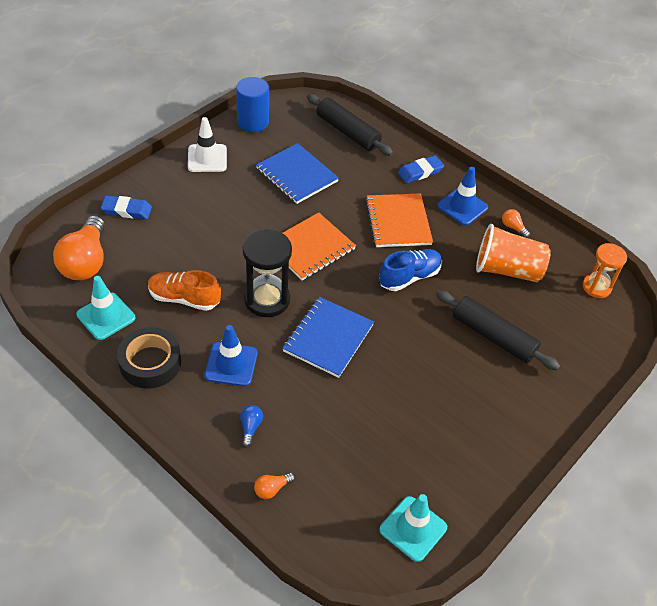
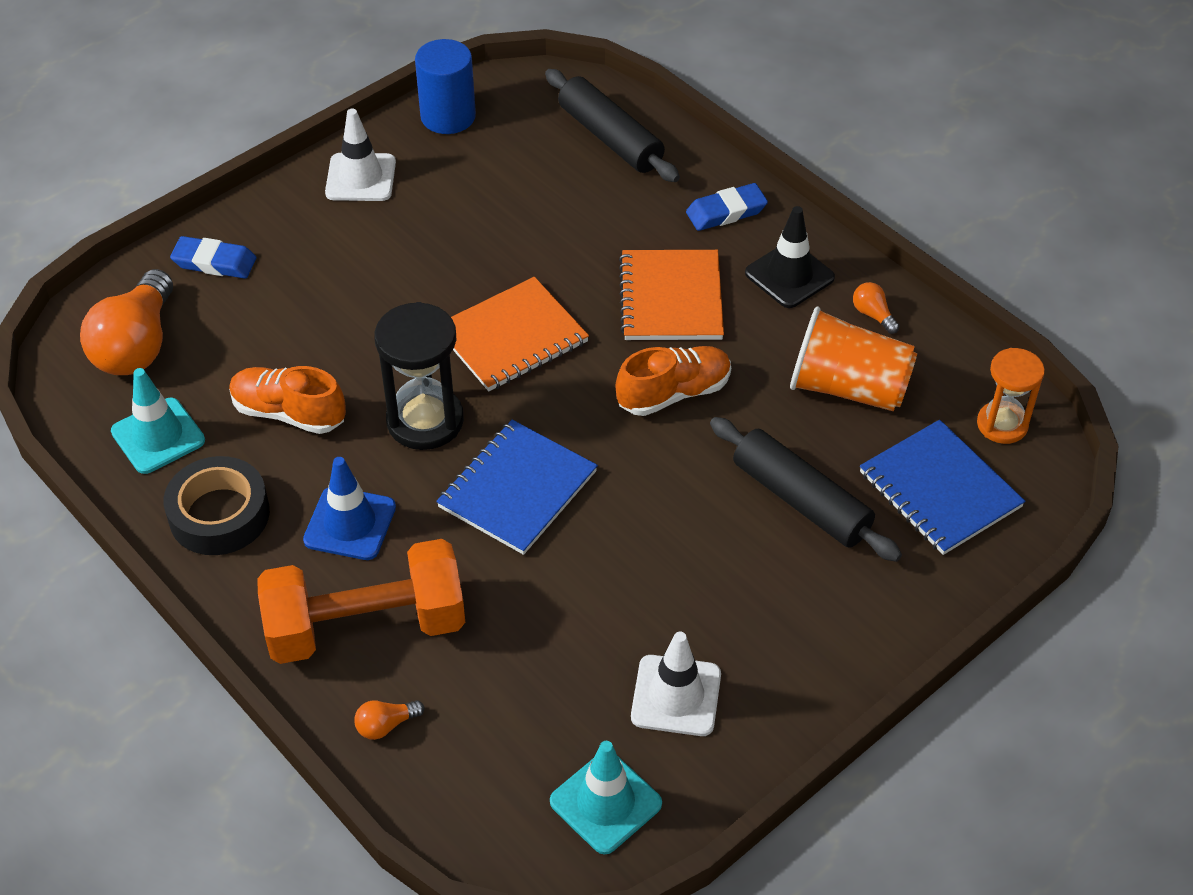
camera: 10 degrees right, 0 degrees up
blue light bulb [241,405,263,447] -> orange dumbbell [257,539,466,664]
blue notebook [256,143,339,204] -> blue notebook moved to [860,420,1025,555]
blue shoe [379,249,442,291] -> orange shoe [615,346,731,416]
blue traffic cone [437,167,488,226] -> black traffic cone [745,206,835,308]
none -> white traffic cone [631,632,721,736]

